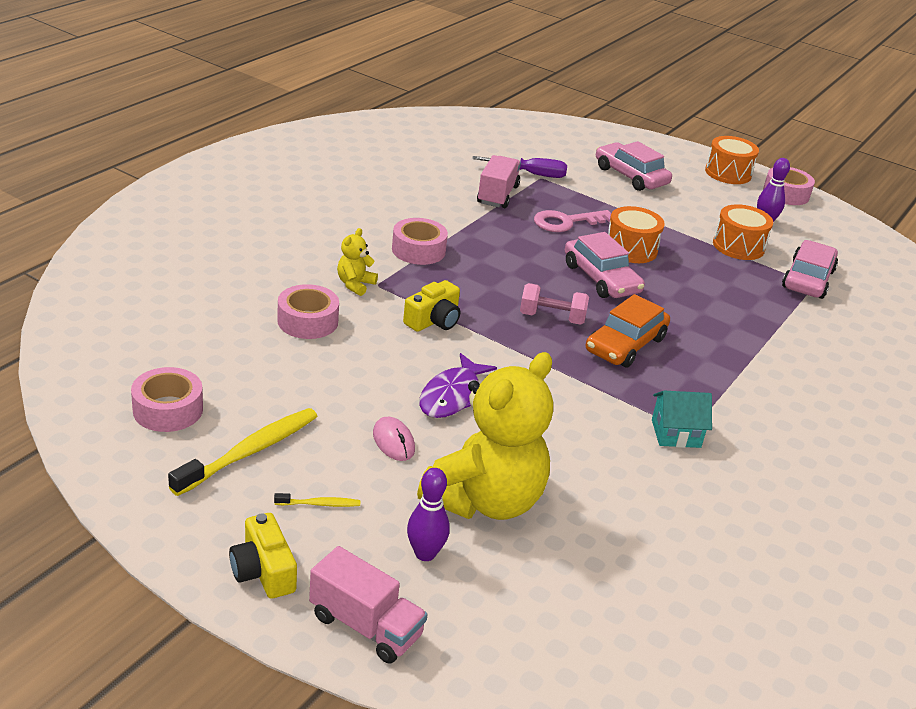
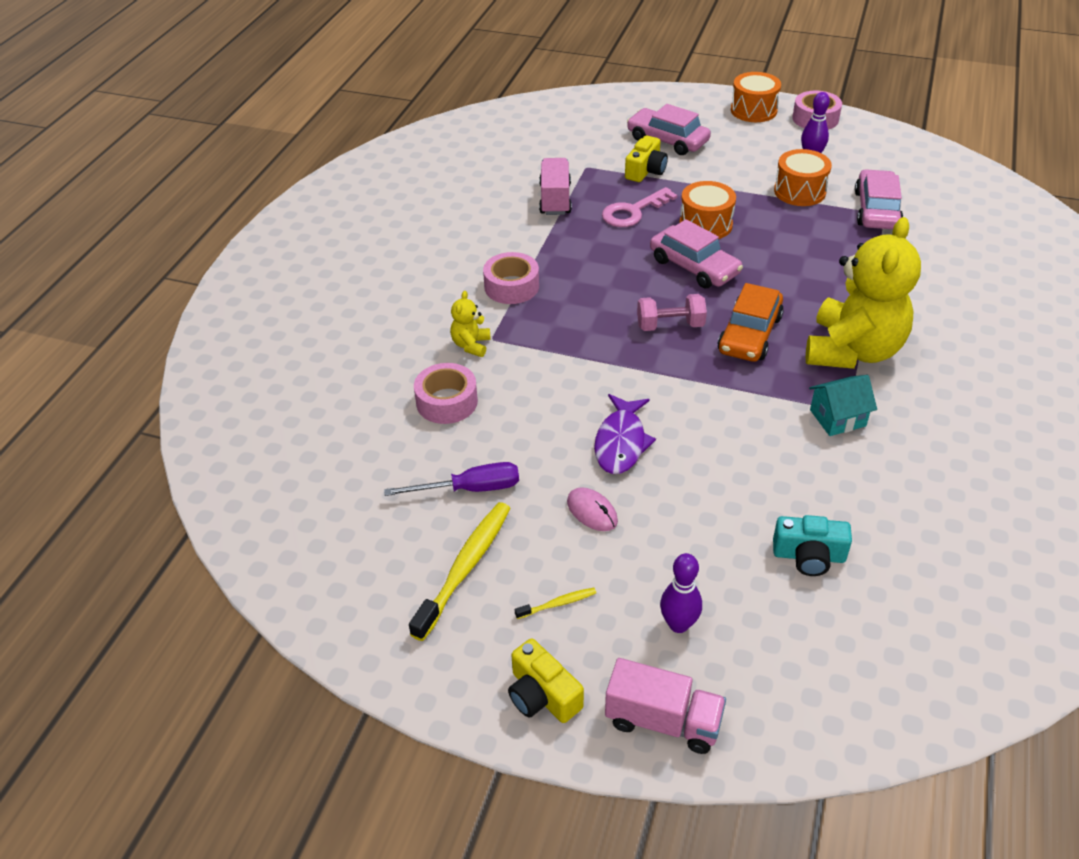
camera: 10 degrees left, 10 degrees up
pink tape [131,367,203,432] -> none
yellow camera [403,280,460,332] -> yellow camera moved to [625,135,668,182]
yellow teddy bear [417,352,553,520] -> yellow teddy bear moved to [806,217,921,369]
purple screwdriver [472,156,567,178] -> purple screwdriver moved to [384,462,519,496]
none -> turquoise camera [773,515,852,576]

